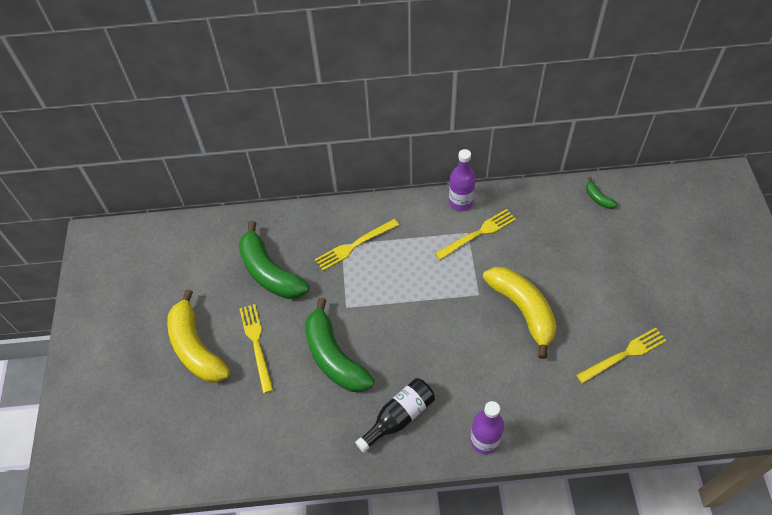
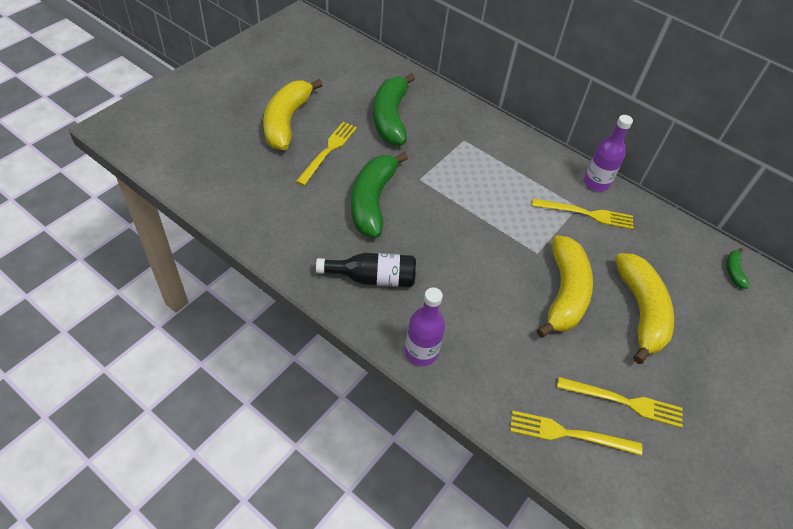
camera: 35 degrees right, 5 degrees down
yellow fork [315,219,399,271] -> yellow fork moved to [510,411,642,456]
none -> yellow banana [615,253,674,364]

